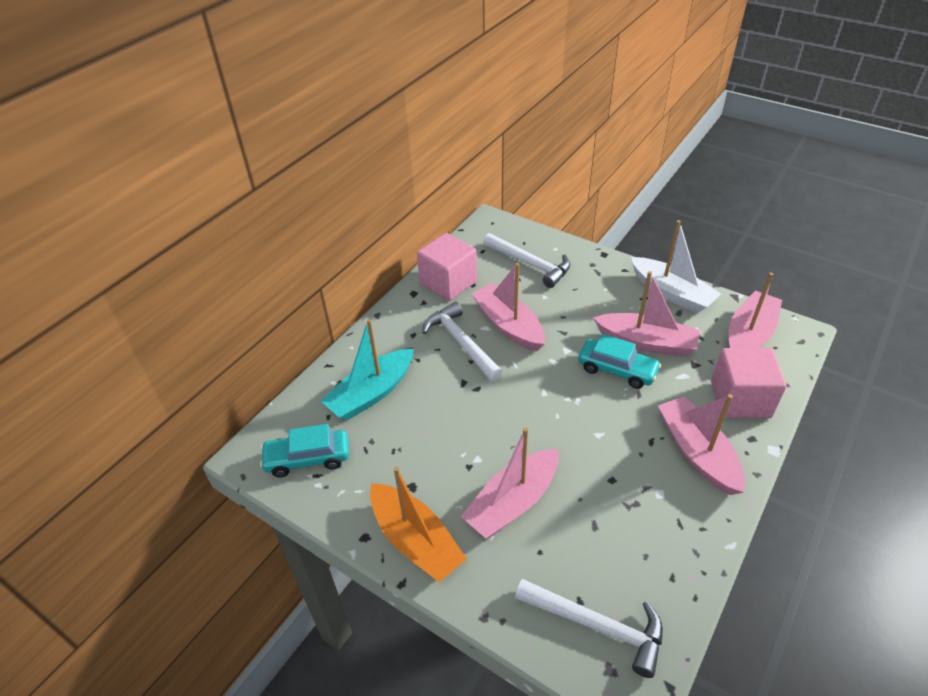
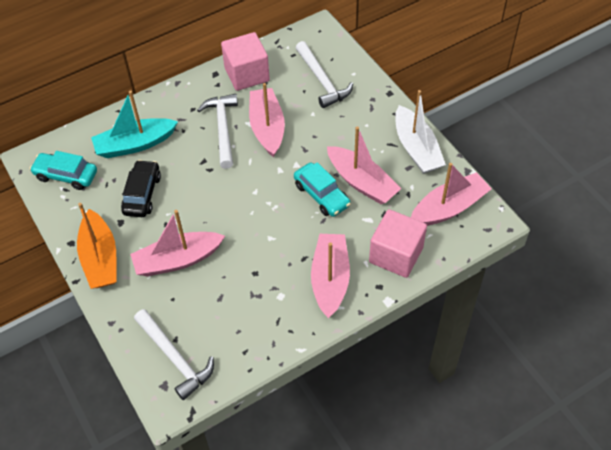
camera: 25 degrees right, 10 degrees up
none -> black car [121,160,161,217]

